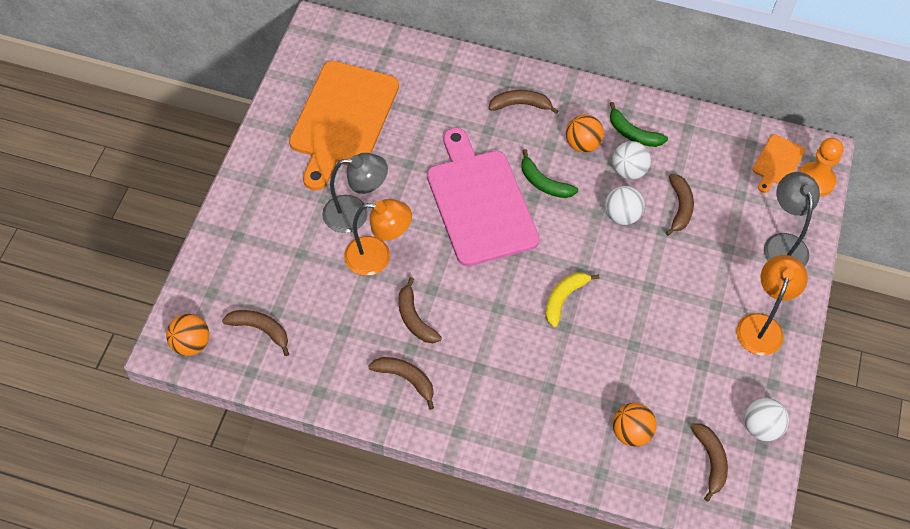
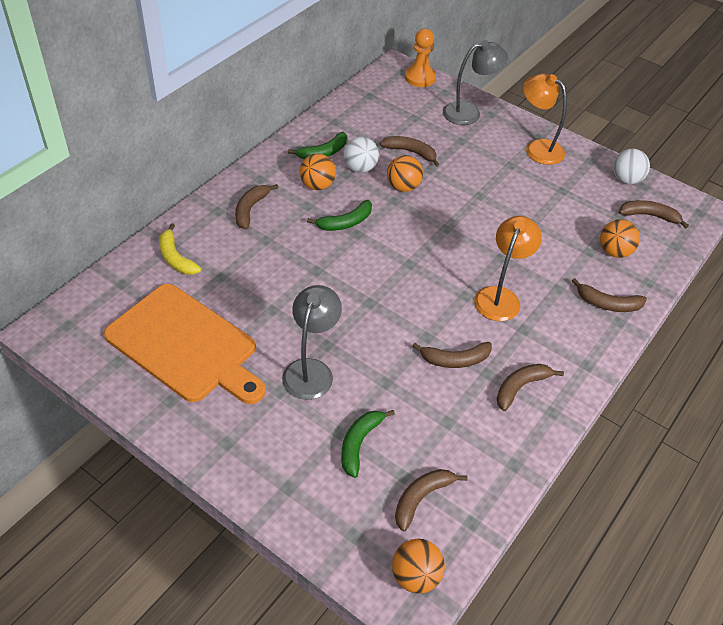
camera: 70 degrees left, 10 degrees down
orange lamp [344,199,412,276] -> orange lamp moved to [474,216,542,321]
pink cutting board [427,128,540,266] -> none
yellow banana [545,273,599,327] -> yellow banana moved to [159,223,201,275]
white ball [605,186,645,225] -> orange ball [387,155,423,192]
orange cutting board [753,134,805,193] -> none
grey lamp [764,172,820,267] -> grey lamp turned 150 degrees clockwise [443,40,508,125]
none -> green banana [341,410,395,478]
none -> brown banana [572,278,647,312]

